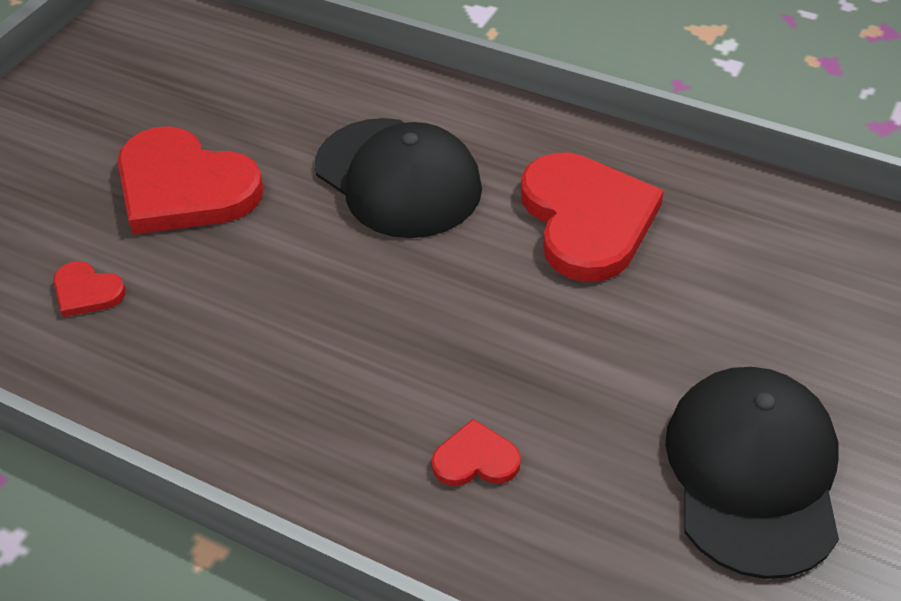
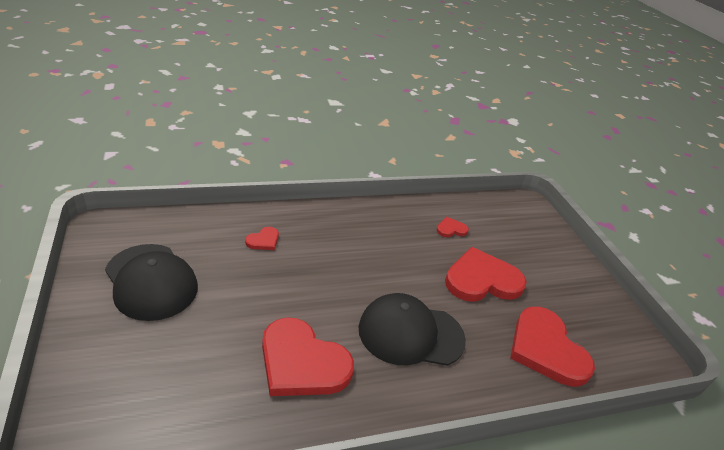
camera: 130 degrees right, 10 degrees down
none -> red heart [510,307,595,387]

